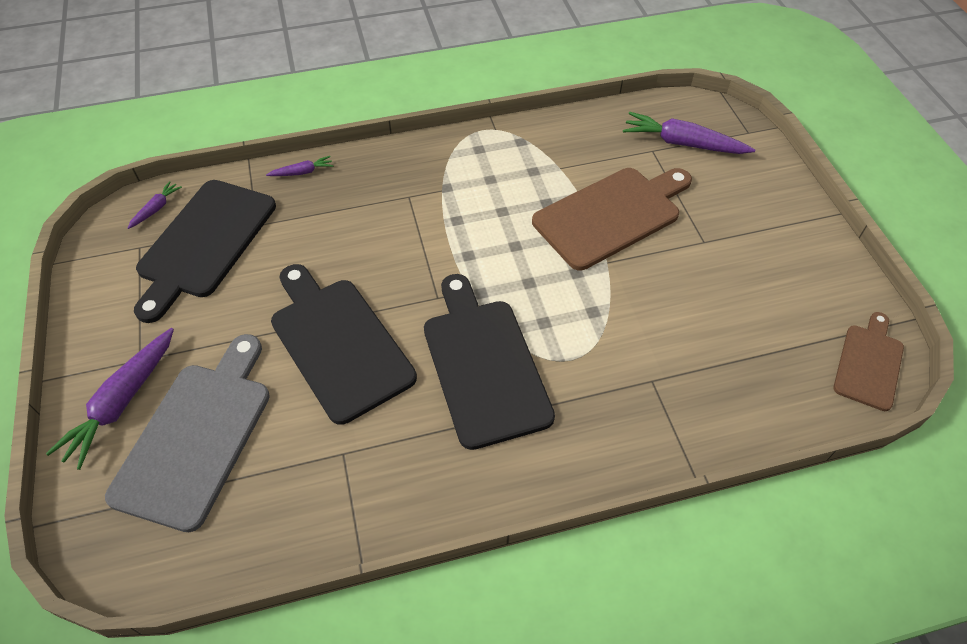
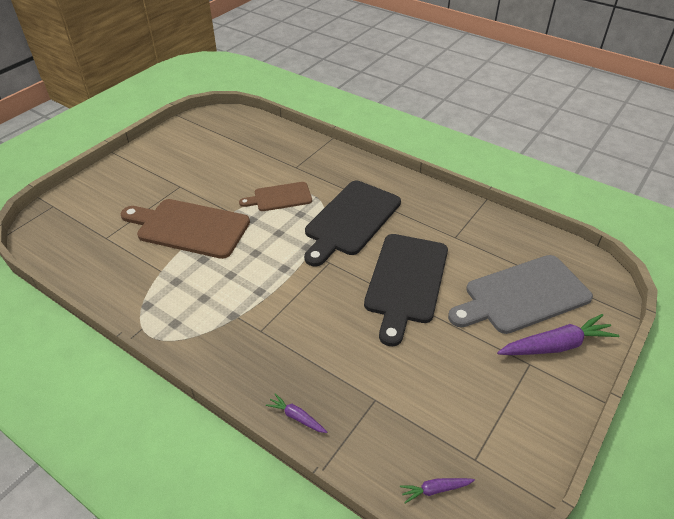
camera: 130 degrees left, 10 degrees down
black cutting board [134,180,276,323] -> none
purple carrot [623,112,756,154] -> none
brown cutting board [834,312,904,411] -> brown cutting board moved to [239,182,312,211]

